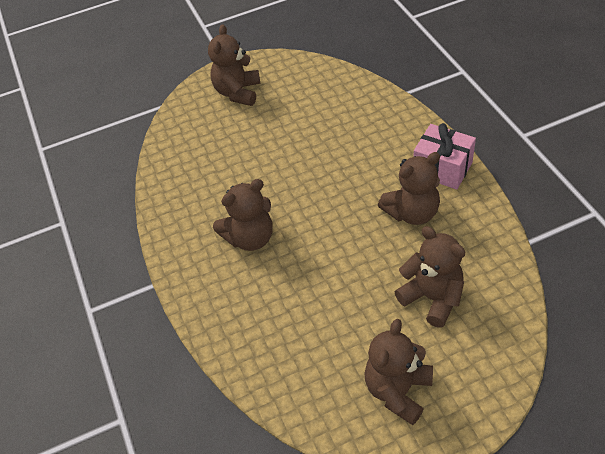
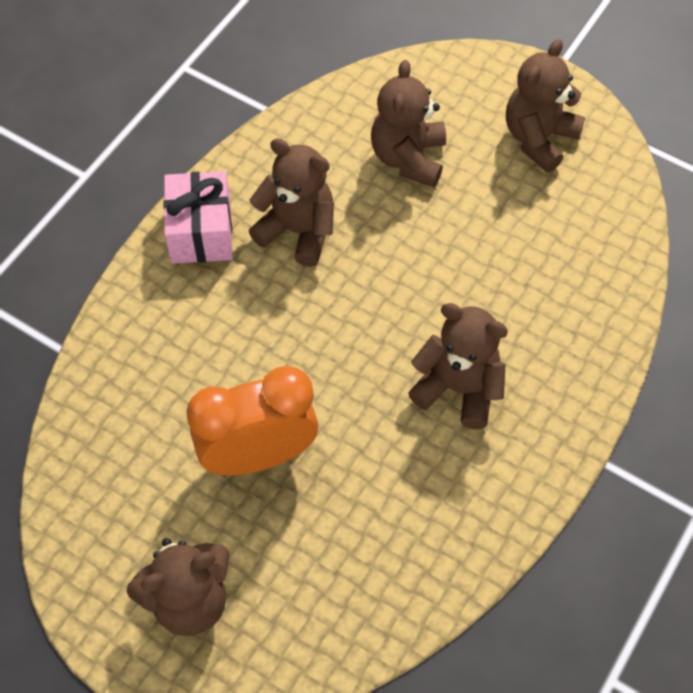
camera: 130 degrees left, 10 degrees up
brown teddy bear [364,319,433,425] -> brown teddy bear turned 135 degrees clockwise [506,39,585,173]
none -> orange clock [186,366,318,476]

